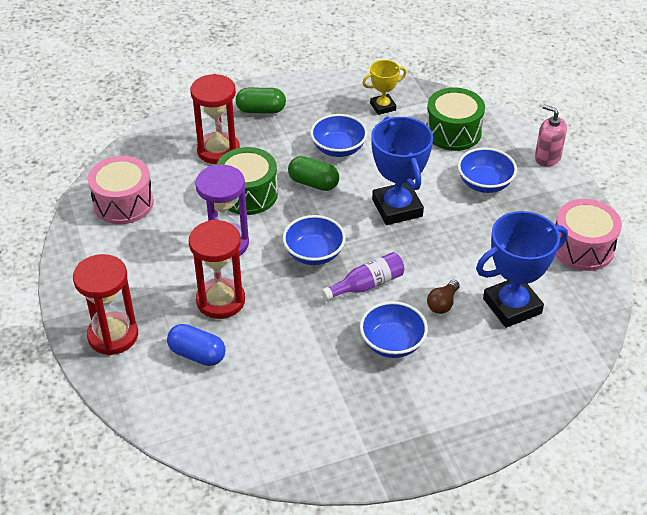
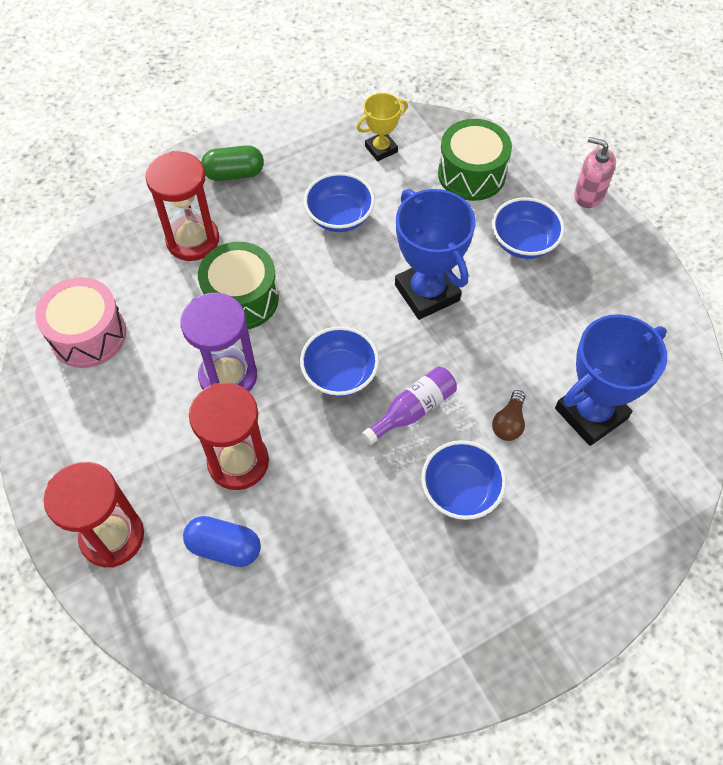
camera: 10 degrees left, 15 degrees up
green capsule [288,156,339,191] -> none
pink drum [555,199,622,271] -> none

